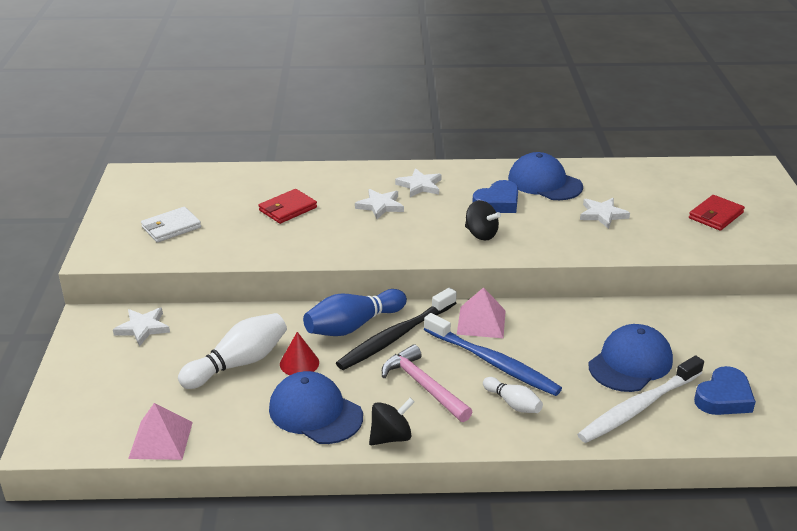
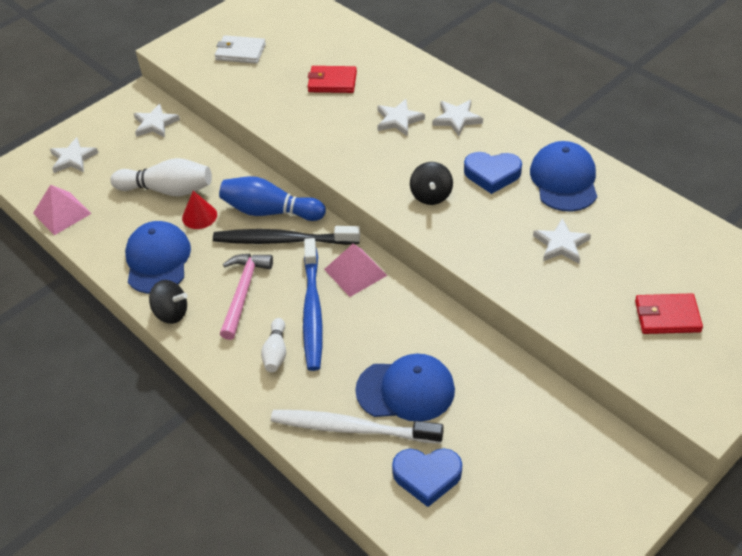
camera: 50 degrees right, 15 degrees up
none -> white star [50,137,99,173]

